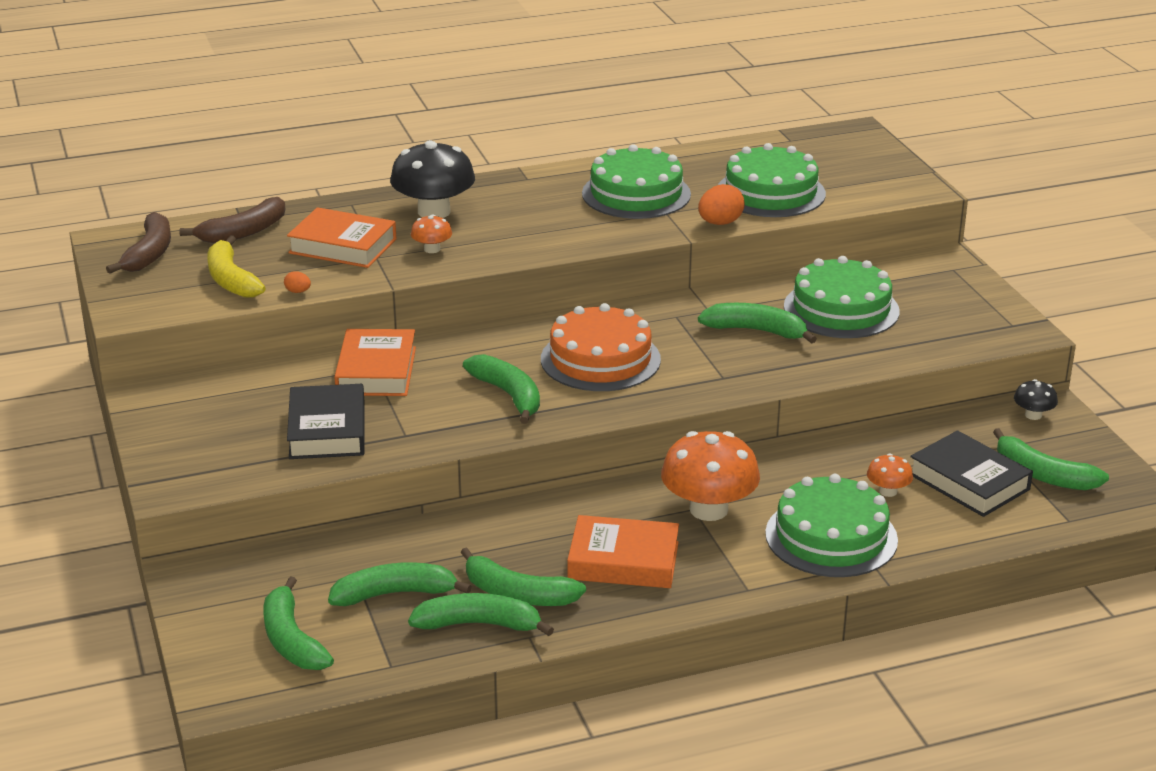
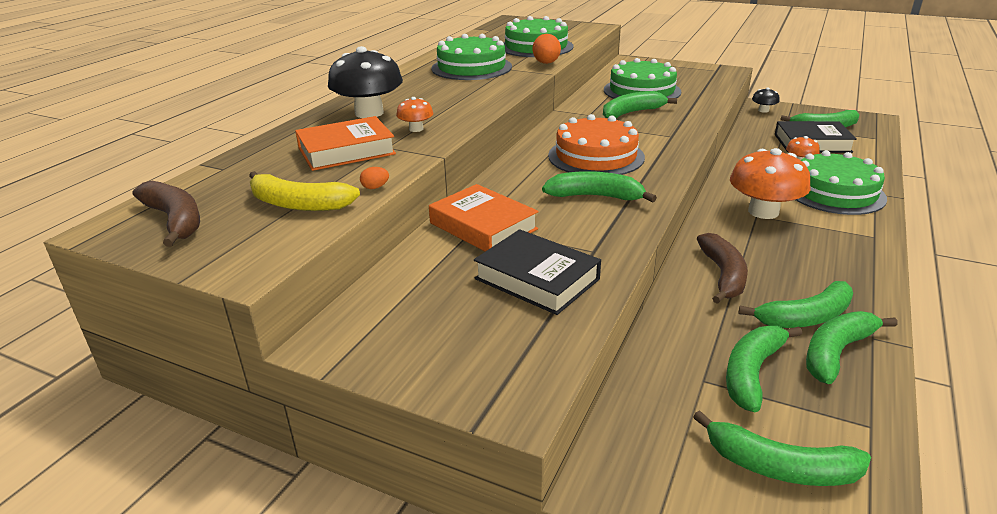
camera: 45 degrees left, 0 degrees up
brown banana [179,197,285,243] -> brown banana moved to [697,233,748,304]
orange book [567,515,679,588] -> none

